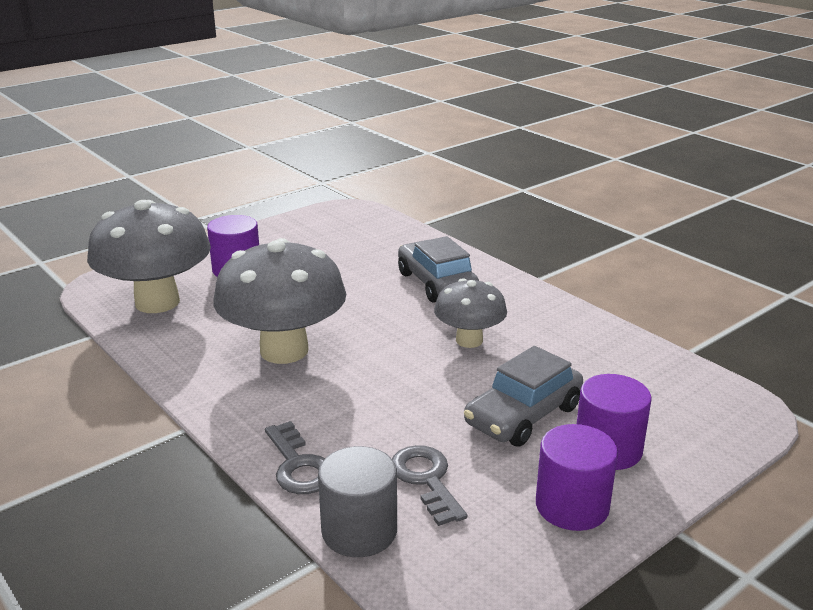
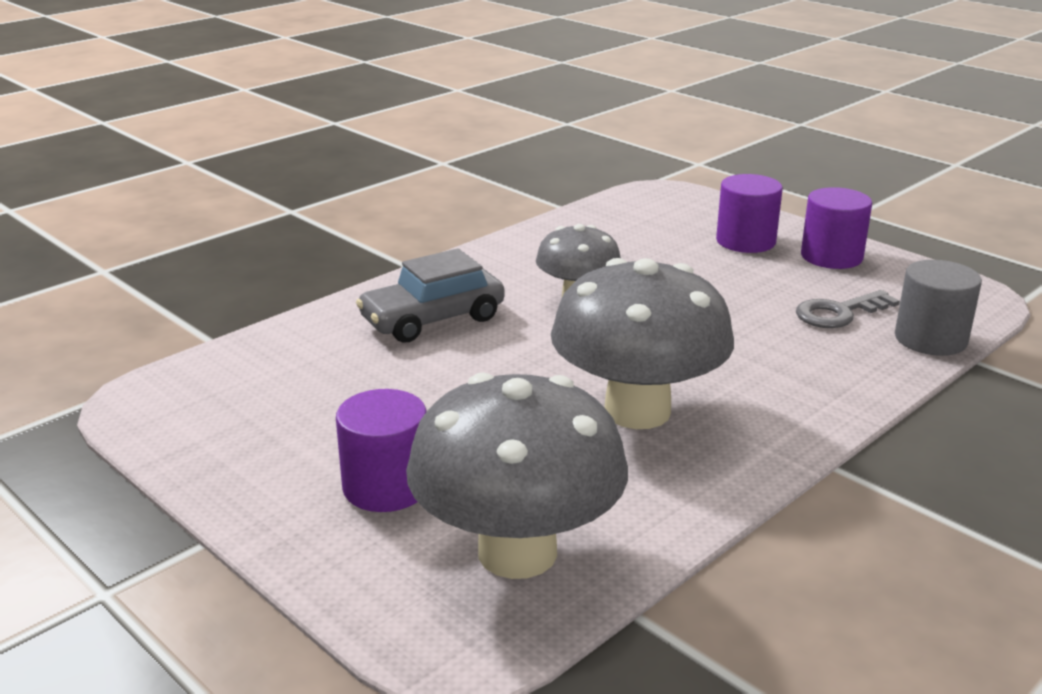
camera: 95 degrees left, 0 degrees up
grey key [265,421,325,494] -> none
grey car [464,346,583,447] -> none

